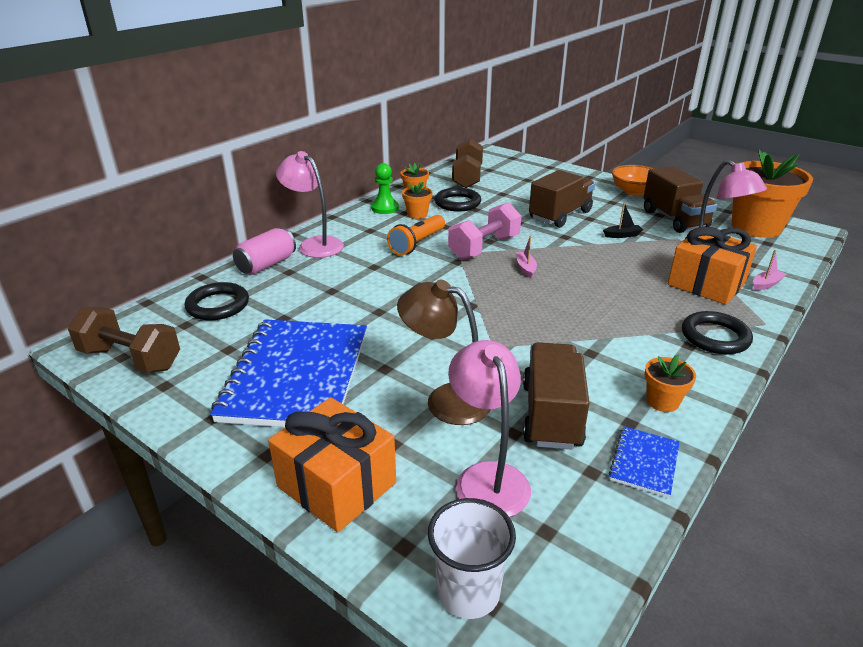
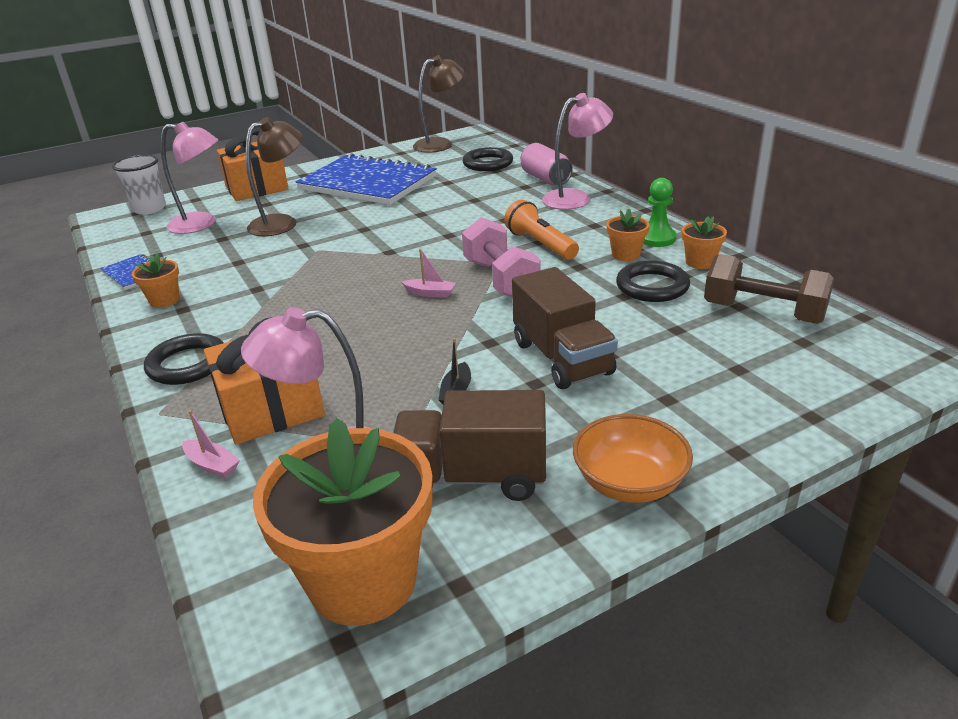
camera: 115 degrees right, 0 degrees up
brown dumbbell [68,307,180,373] -> brown lamp [413,55,464,153]
brown truck [523,342,590,450] -> none
pink boat [753,250,787,290] -> pink boat turned 45 degrees counterclockwise [182,410,240,478]

